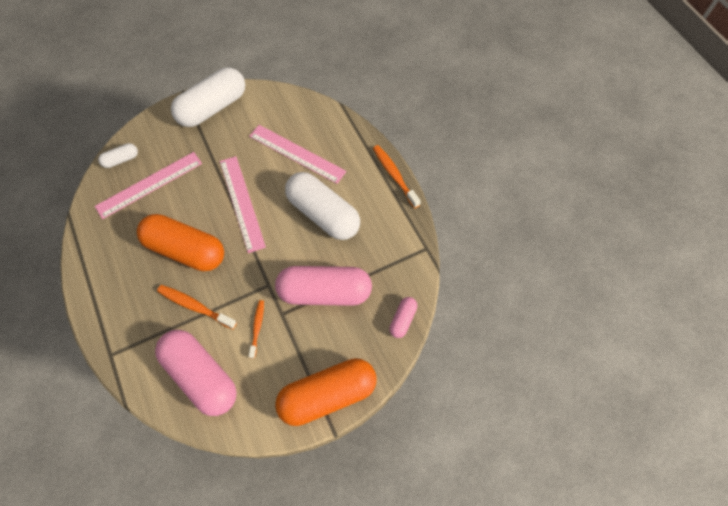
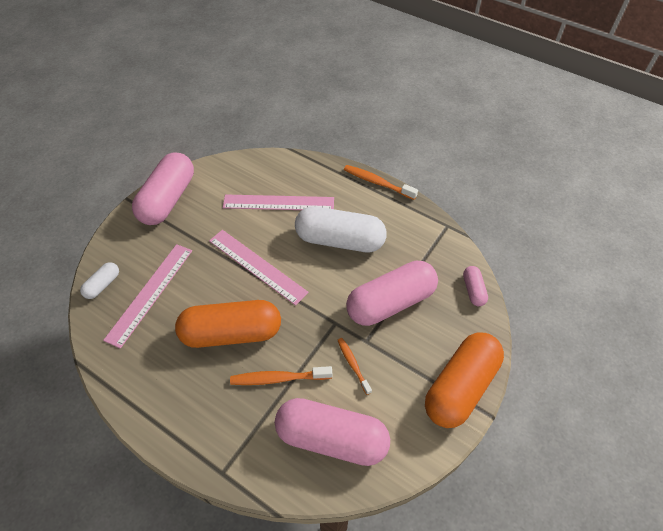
camera: 30 degrees left, 10 degrees down
white capsule [171,67,245,127] -> pink capsule [132,152,194,225]

